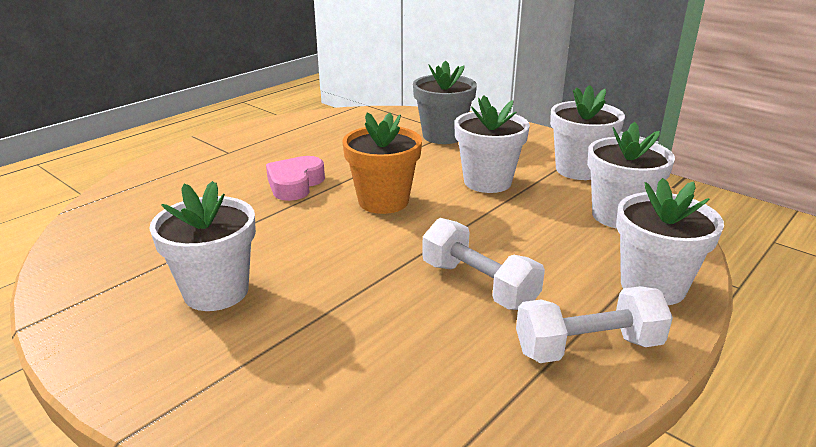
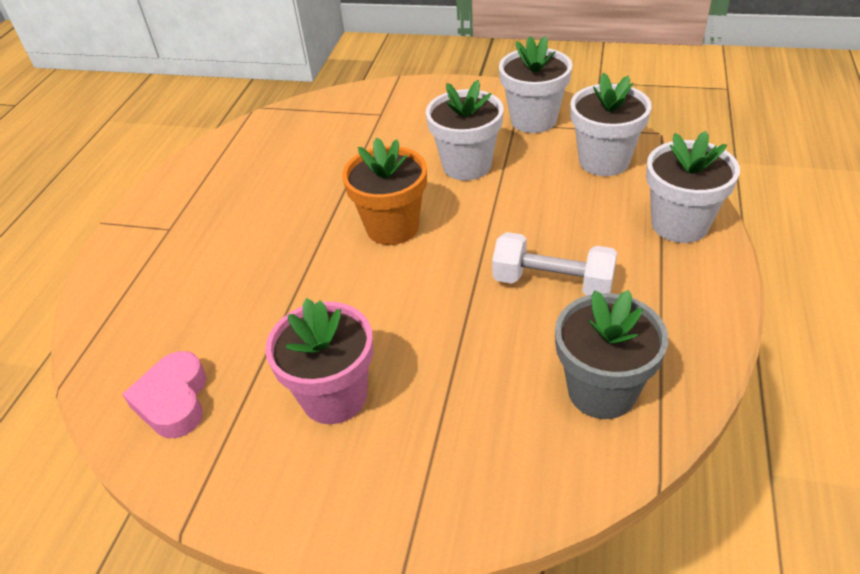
camera: 25 degrees left, 15 degrees up
white flower pot [149,181,256,311] -> pink flower pot [265,298,374,424]
pink heart [266,156,325,201] -> pink heart moved to [122,351,206,438]
grey flower pot [413,60,477,144] -> grey flower pot moved to [555,290,668,419]
white dumbbell [516,286,673,363] -> none

